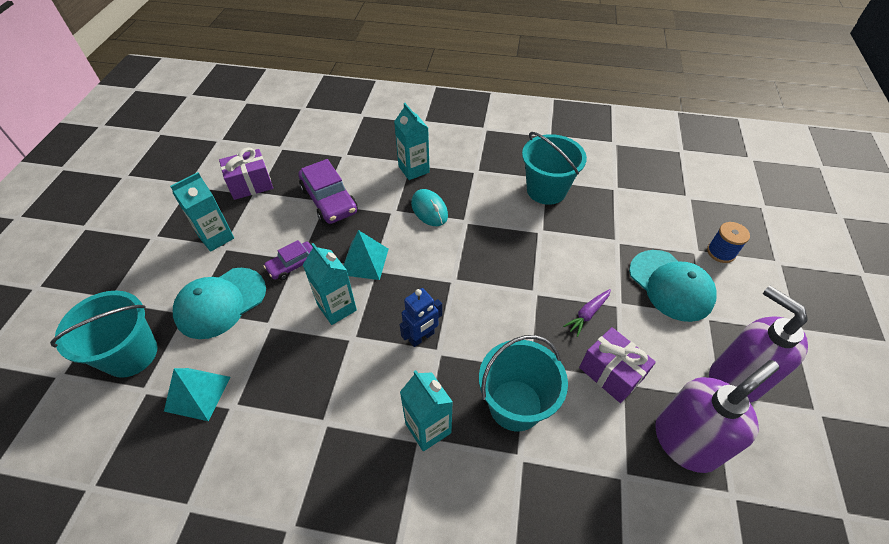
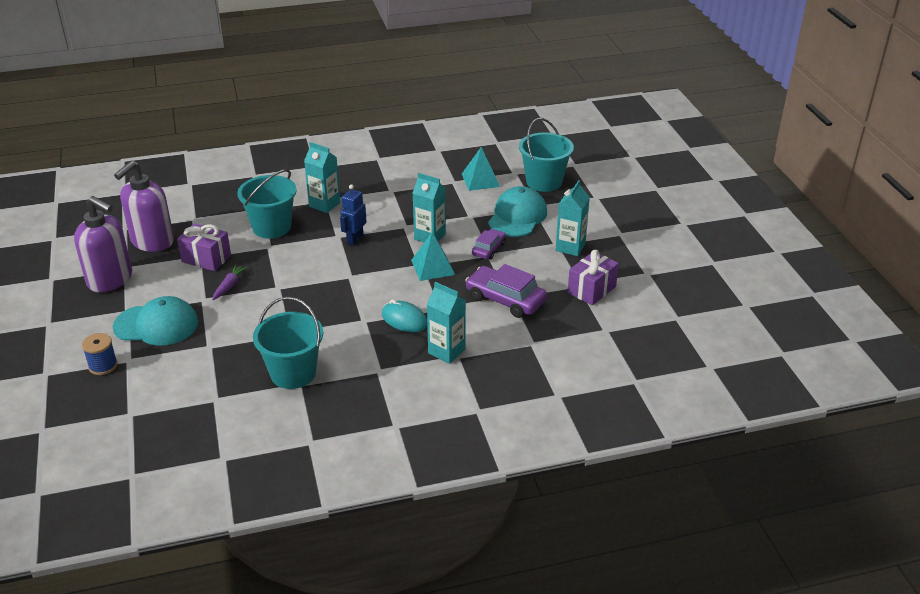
camera: 155 degrees right, 15 degrees down
turquoise cap [629,250,717,322] -> turquoise cap turned 150 degrees clockwise [113,296,198,346]

